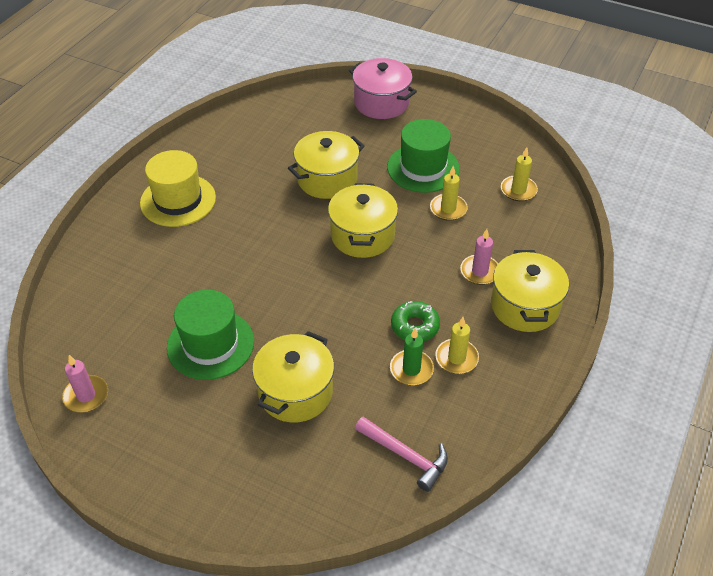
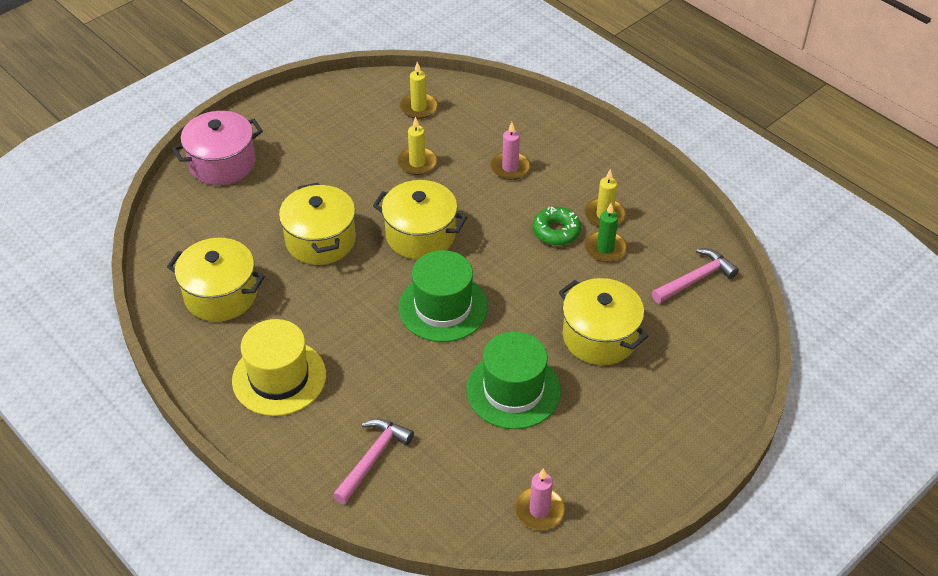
camera: 70 degrees left, 0 degrees up
green hat [387,119,460,193] -> green hat moved to [398,250,488,342]
yellow pot [491,250,569,332] -> yellow pot moved to [167,238,265,322]
none -> pink hammer [333,419,414,504]

